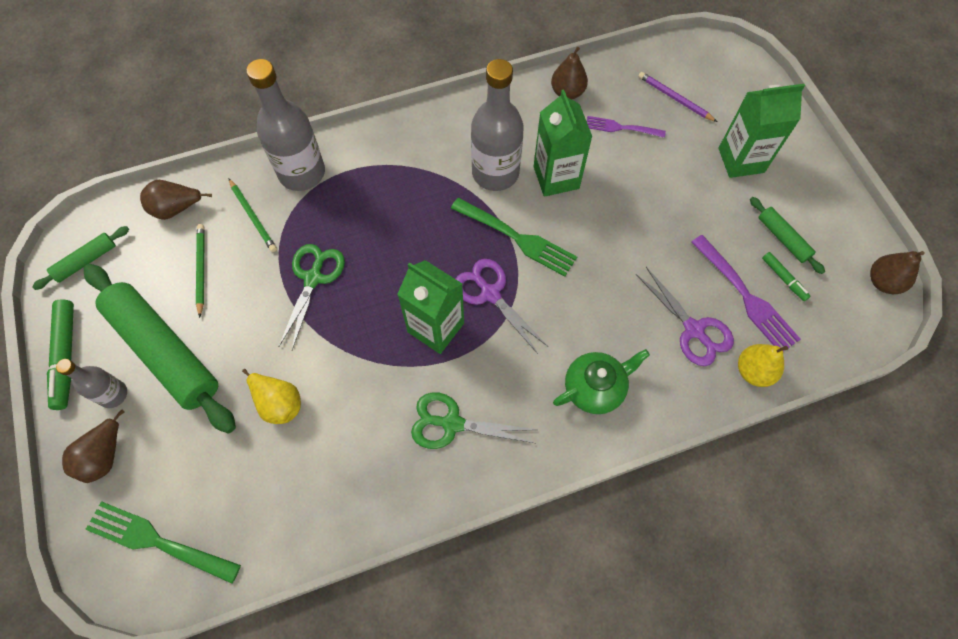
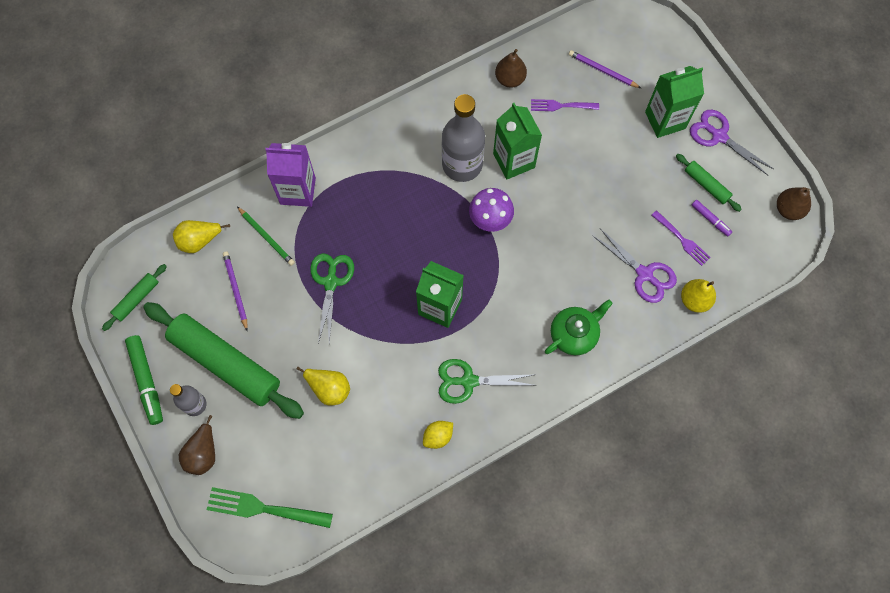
camera: 10 degrees left, 5 degrees up
brown pear [140,180,212,220] -> yellow pear [173,220,230,253]
green pencil [196,224,205,318] -> purple pencil [223,252,248,330]
grey bottle [246,59,325,191] -> purple carton [265,143,316,207]
green fork [451,198,577,277] -> purple mushroom [469,188,514,232]
purple scissors [456,259,548,354] -> purple scissors moved to [690,110,774,176]
purple fork [691,235,801,352] -> purple fork [651,210,711,266], size x0.62
green marker [762,252,811,301] -> purple marker [692,200,732,236]
none -> yellow lemon [423,421,453,449]

